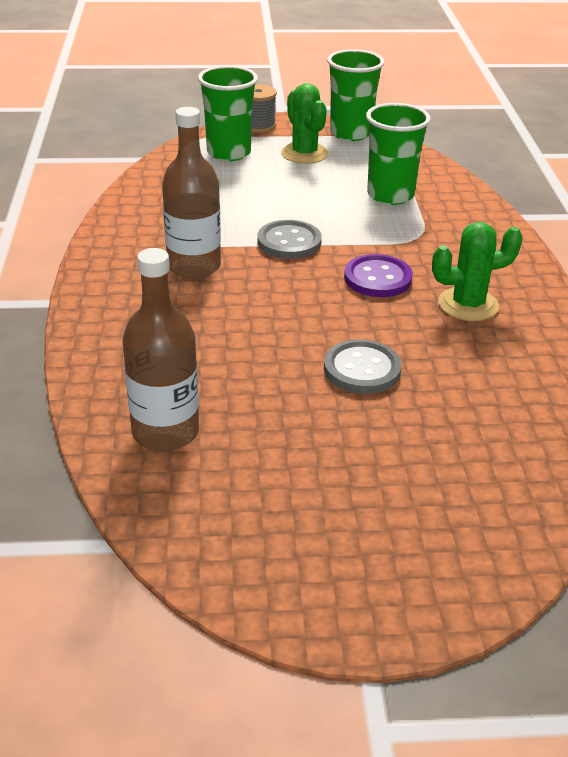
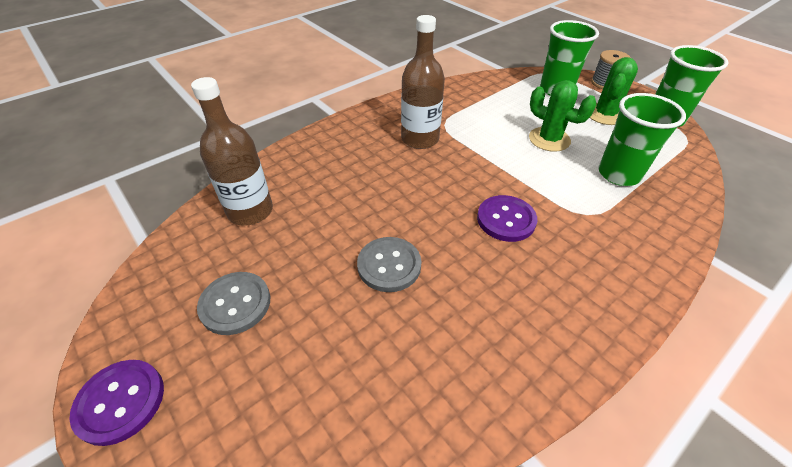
camera: 55 degrees right, 10 degrees up
grey button [257,220,322,259] -> grey button moved to [197,272,270,335]
green cactus [432,222,523,321] -> green cactus moved to [529,80,597,152]
none -> purple button [69,360,164,446]

